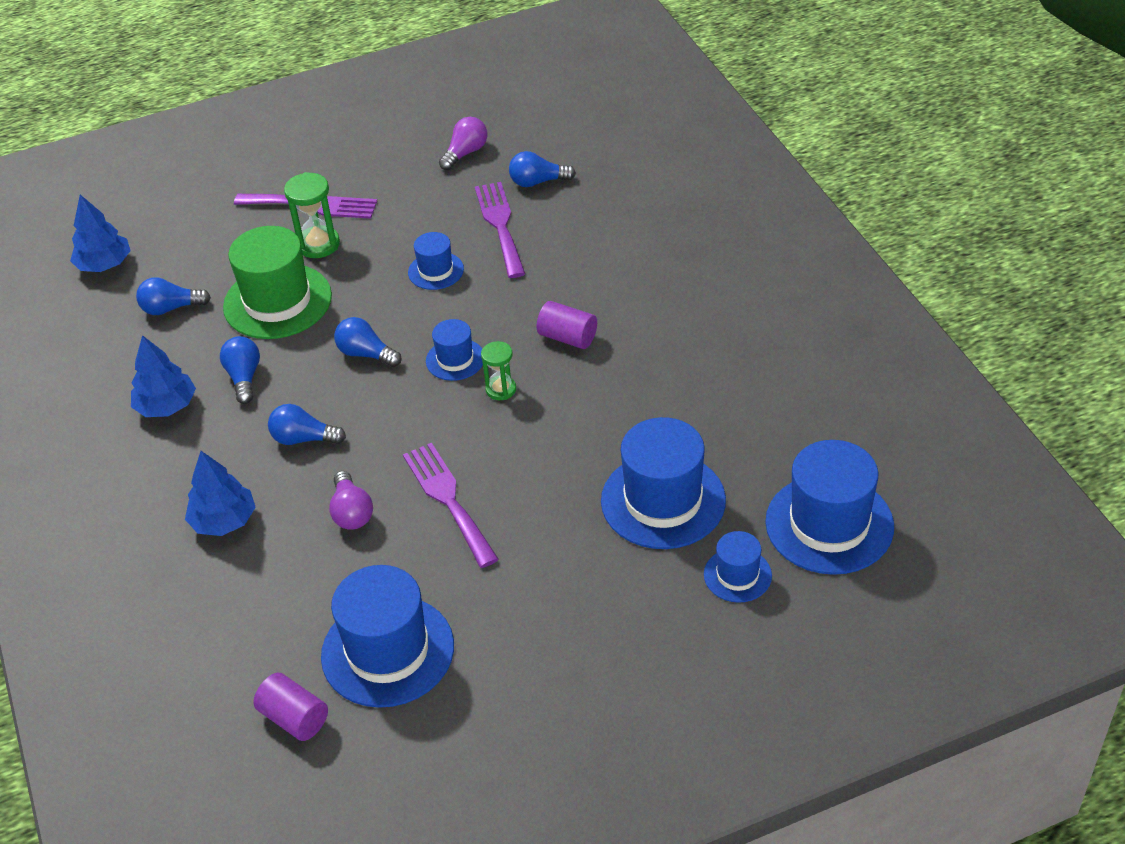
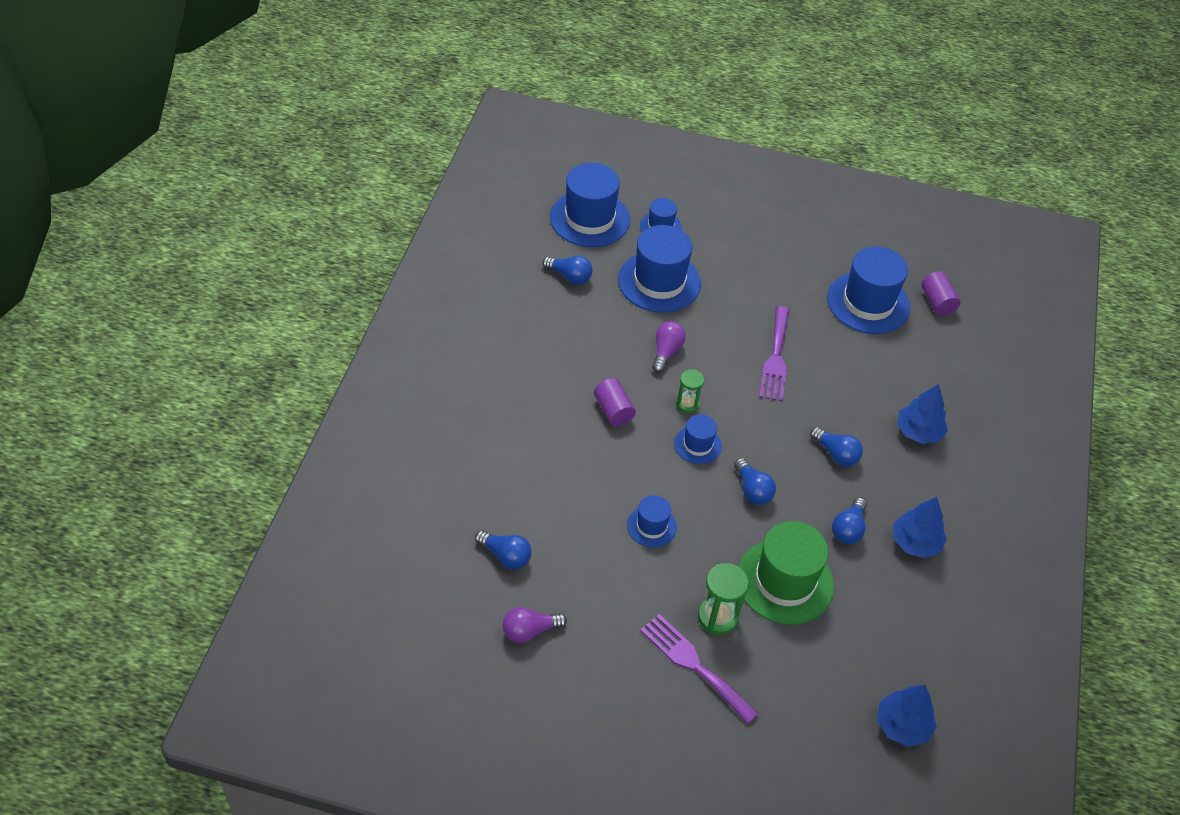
camera: 150 degrees left, 5 degrees up
blue light bulb [136,277,211,315] -> blue light bulb moved to [542,255,593,285]
purple light bulb [329,471,373,529] -> purple light bulb moved to [652,321,686,373]
purple fork [475,182,525,278] -> none

